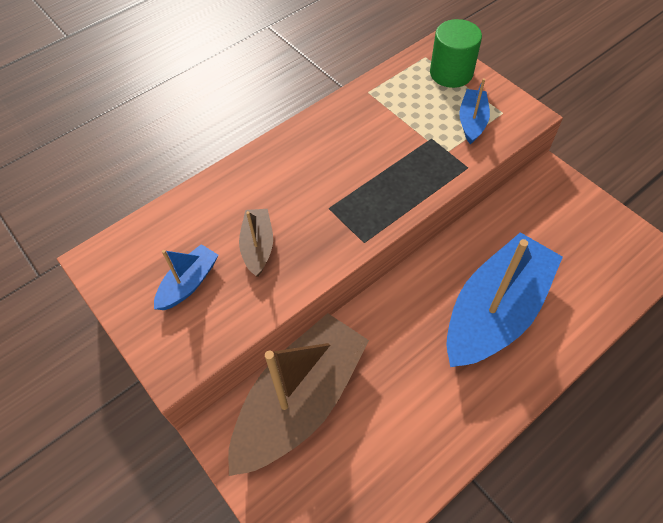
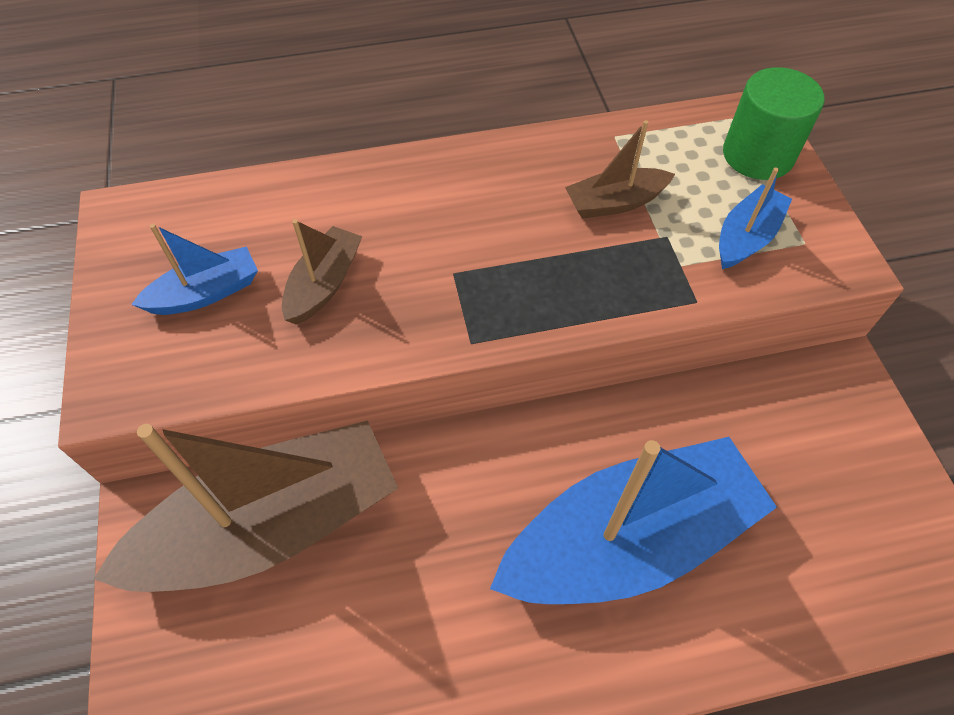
camera: 25 degrees right, 0 degrees up
none -> brown boat [565,120,675,219]

